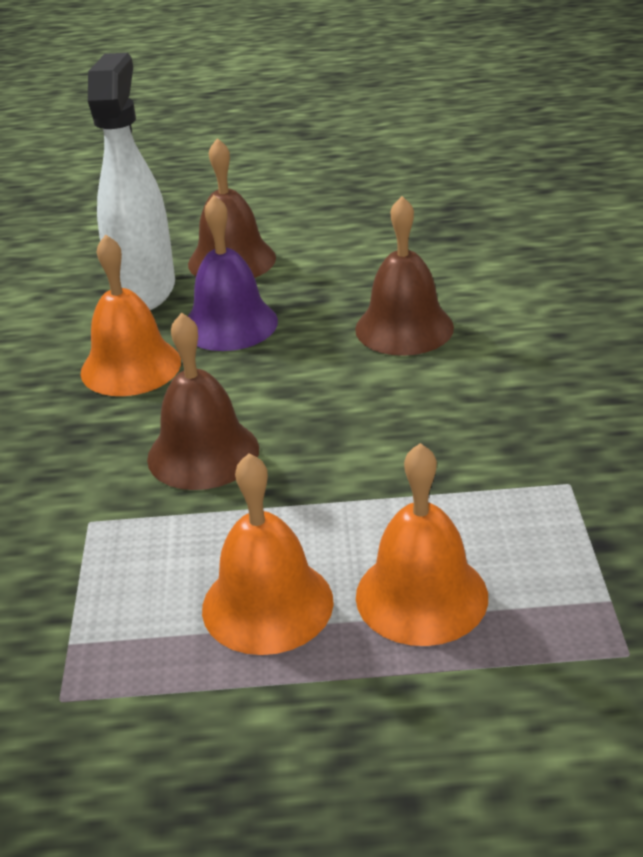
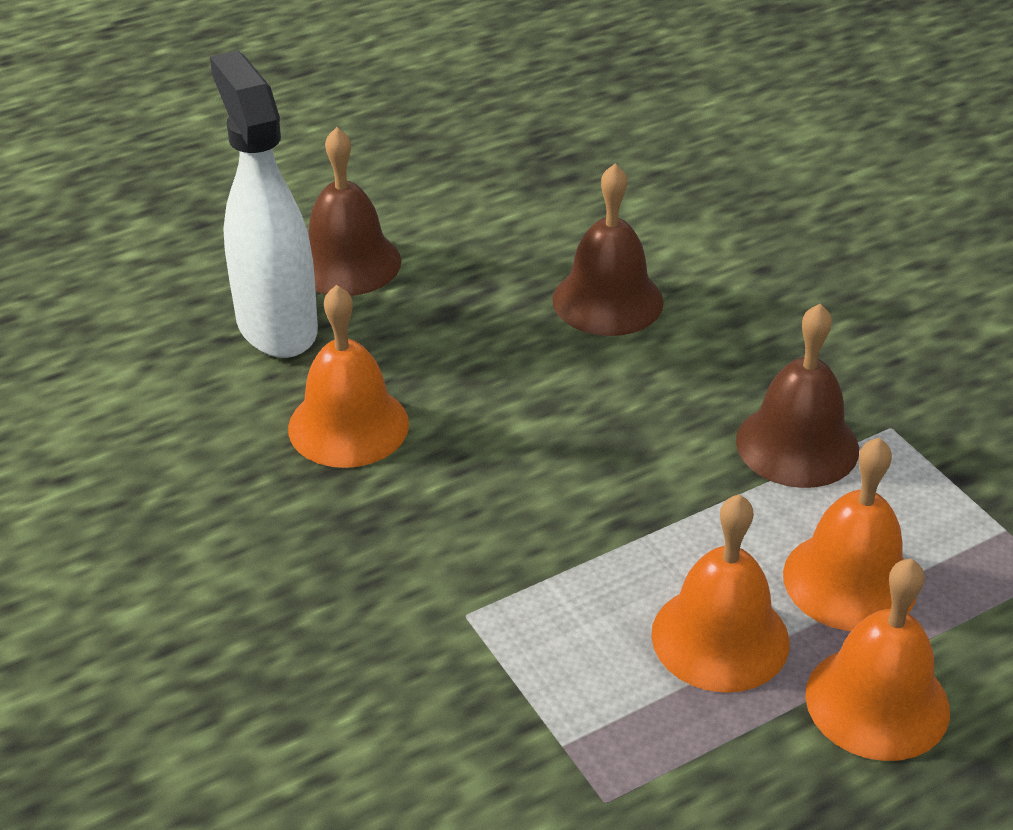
camera: 30 degrees left, 5 degrees up
brown bell [147,312,259,490] -> brown bell moved to [736,304,859,488]
purple bell [188,195,278,351] -> none
none -> orange bell [805,558,950,761]

